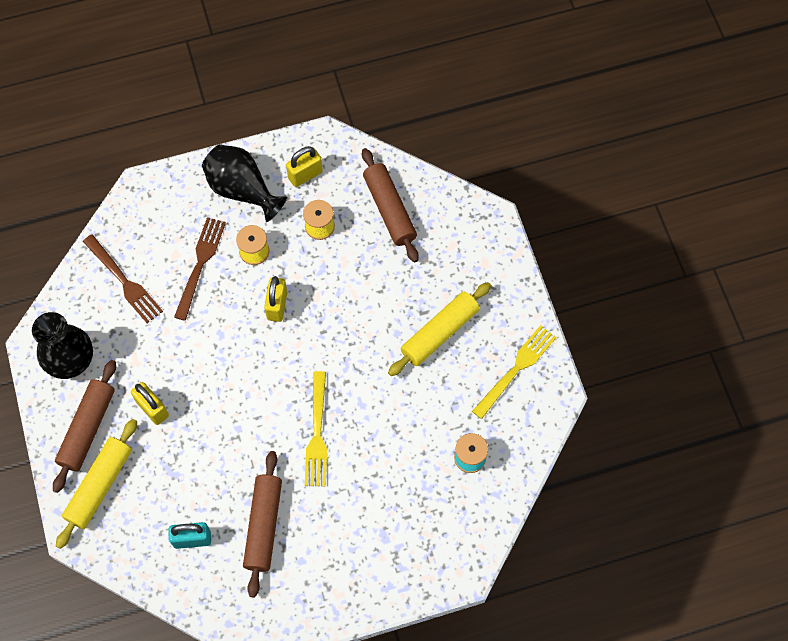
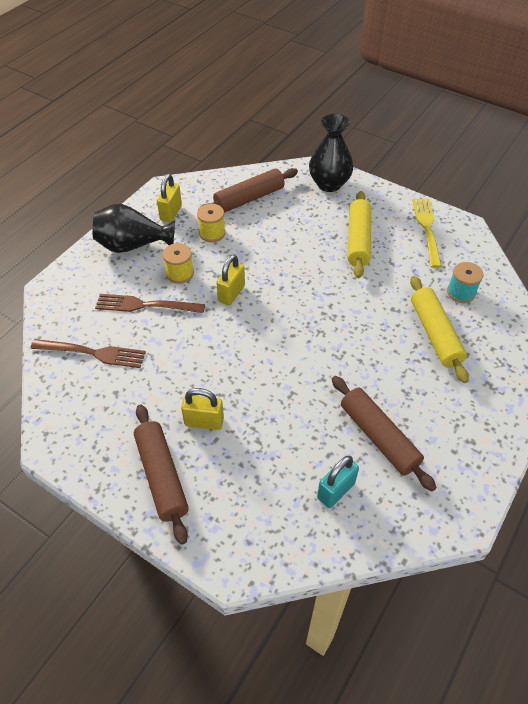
camera: 40 degrees left, 15 degrees down
black vase [32,312,93,379] -> black vase moved to [309,114,354,192]
yellow rolling pin [56,419,137,549] -> yellow rolling pin moved to [410,276,469,383]
brown fork [174,217,226,321] -> brown fork turned 60 degrees counterclockwise [95,294,205,313]
yellow padlock [264,276,287,322] -> yellow padlock turned 60 degrees clockwise [216,254,245,305]
yellow fork [305,371,327,487] -> none
brown rolling pin [362,148,419,263] -> brown rolling pin turned 60 degrees counterclockwise [200,168,298,213]

